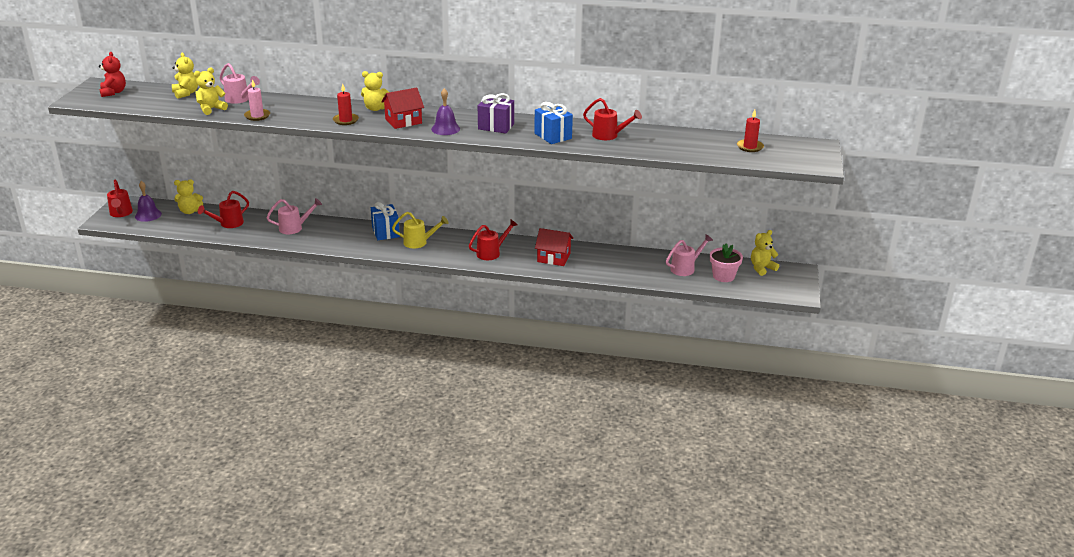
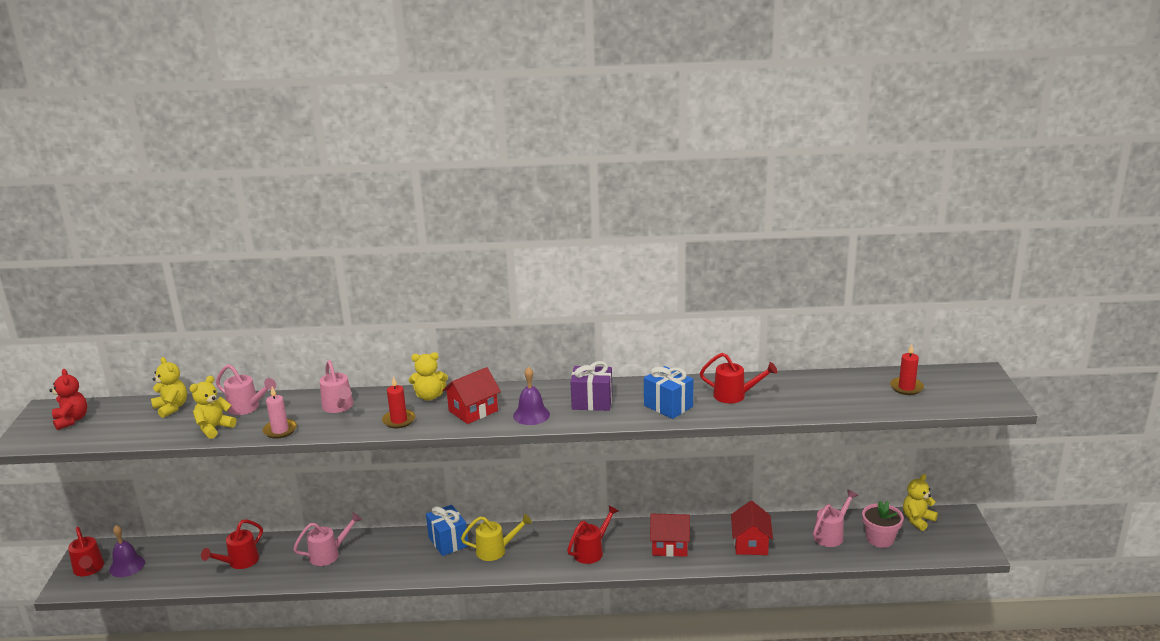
camera: 10 degrees left, 5 degrees down
yellow teddy bear [174,179,203,214] -> none
none -> pink watering can [320,360,353,413]
none -> red house [731,501,773,555]

